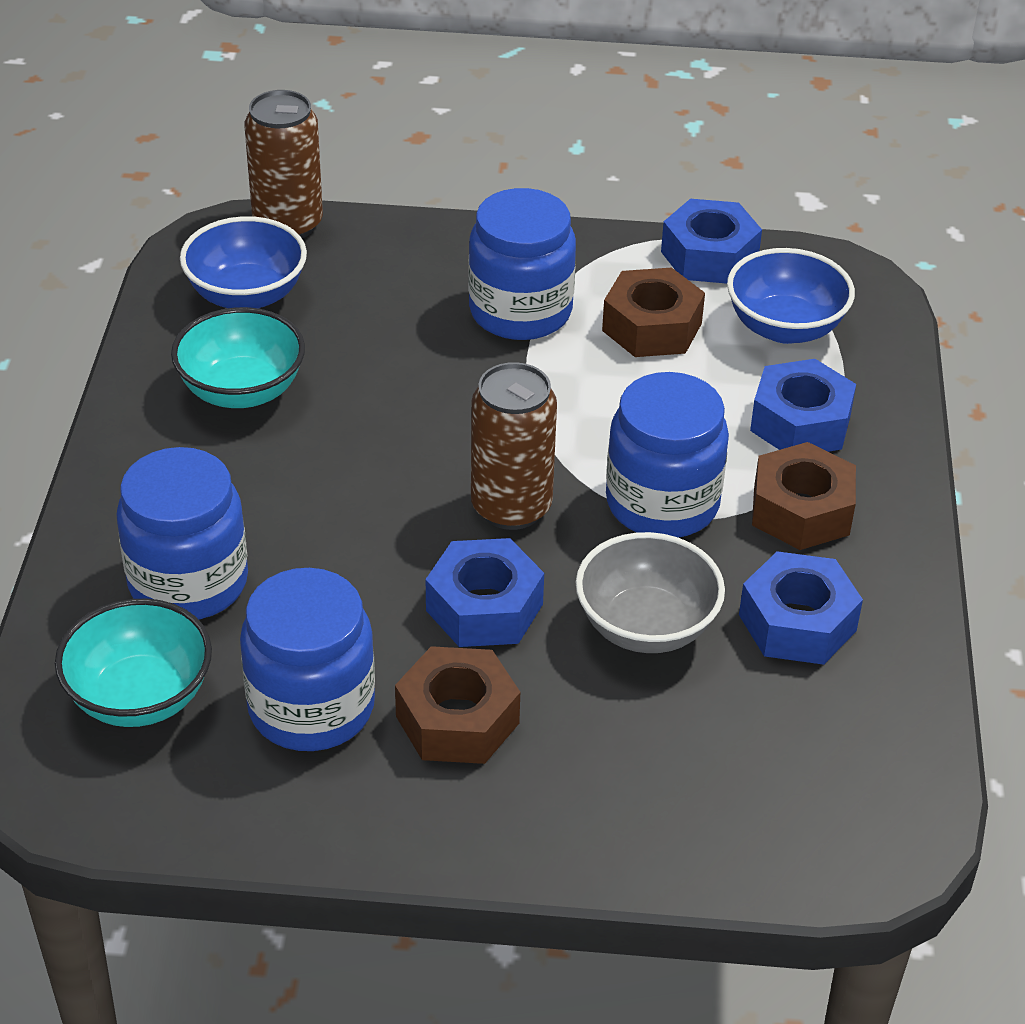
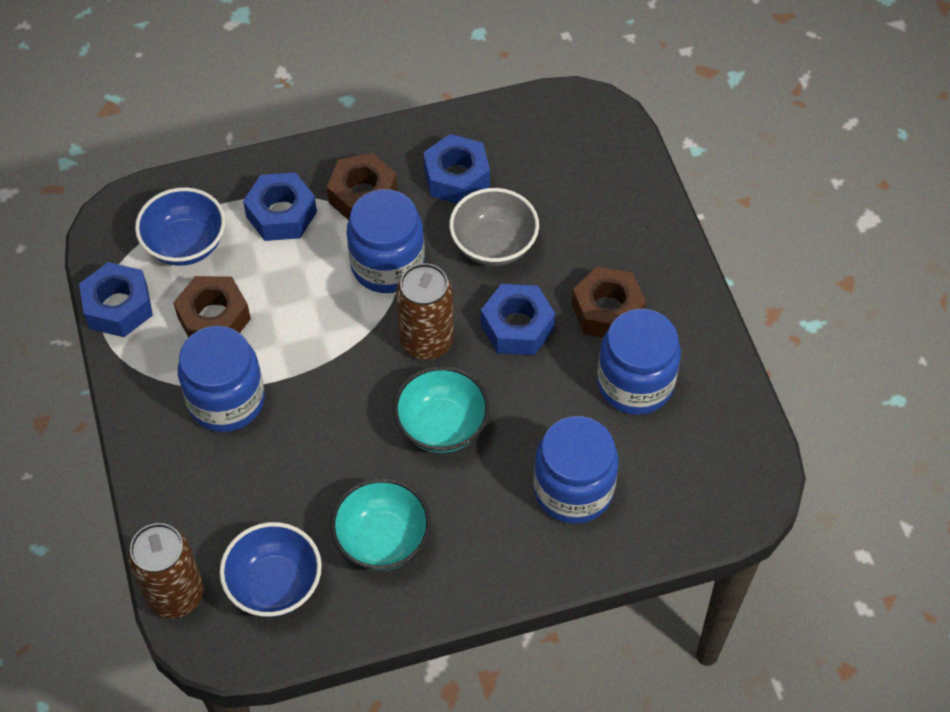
camera: 110 degrees left, 15 degrees up
turquoise bowl [55,599,212,727] -> turquoise bowl moved to [393,366,490,453]

